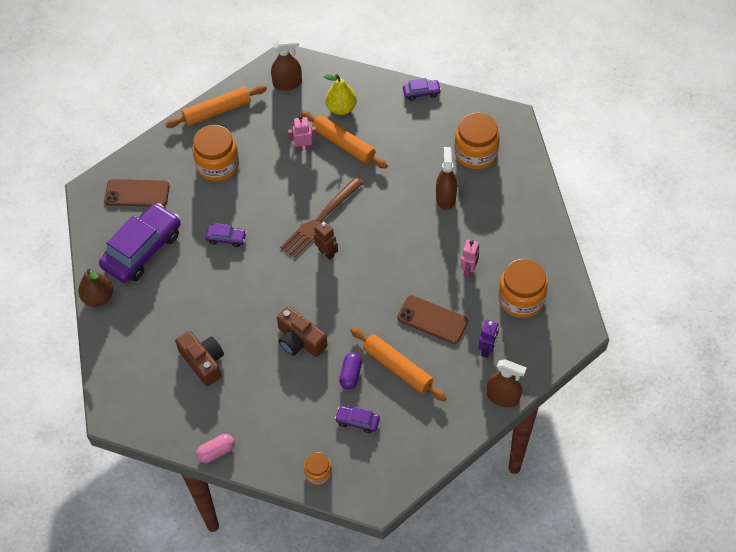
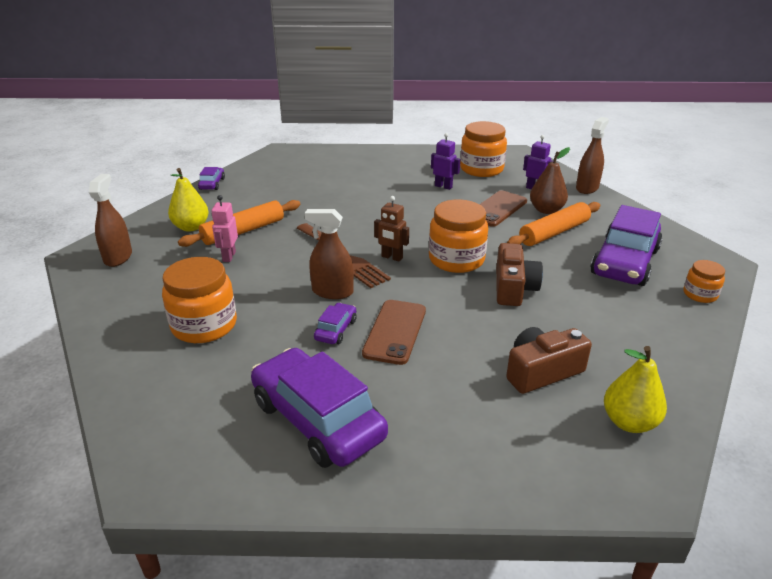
camera: 80 degrees left, 25 degrees down
brown pear [78,269,113,307] -> brown pear moved to [530,147,570,214]
brown phone [104,179,170,207] -> brown phone moved to [362,300,426,365]
orange rolling pin [165,85,267,128] -> none
pink capsule [196,434,235,463] -> none
brown camera [277,306,327,357] -> brown camera turned 45 degrees counterclockwise [496,243,543,306]
brown robot [314,221,338,260] -> brown robot turned 120 degrees counterclockwise [374,196,409,261]
purple car [335,406,380,433] -> purple car [591,205,662,286], size x2.24
purple capsule [339,353,362,389] -> none
brown spray bottle [436,147,457,210] -> brown spray bottle moved to [304,209,354,299]
orange jar [455,113,500,169] -> orange jar moved to [429,199,488,273]
pink robot [461,240,480,278] -> purple robot [431,133,460,190]
none -> yellow pear [604,346,667,433]

